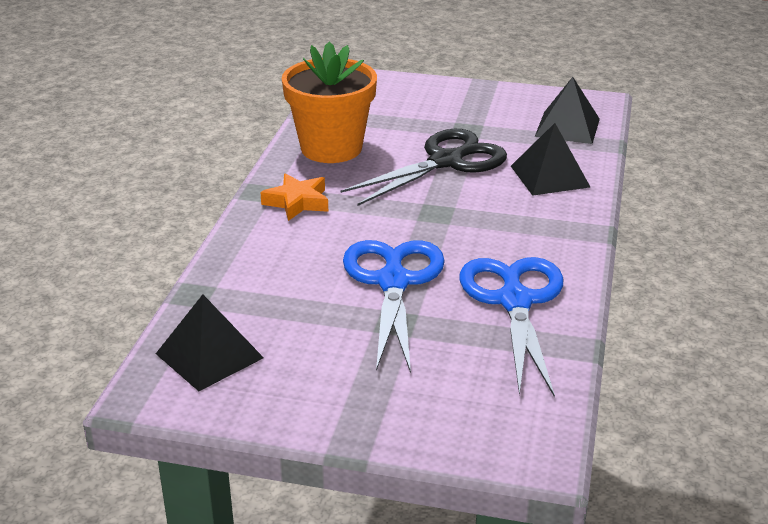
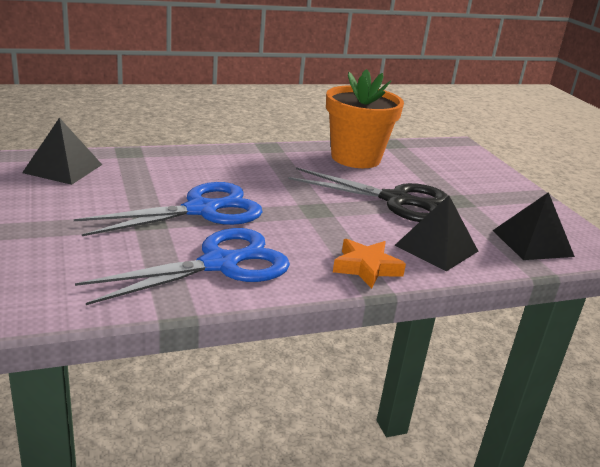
camera: 55 degrees right, 5 degrees down
orange star [260,173,328,221] -> orange star moved to [333,239,406,289]

